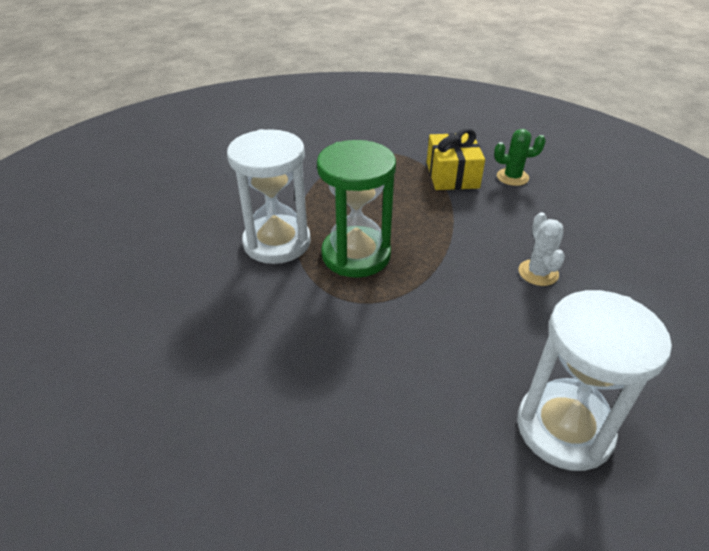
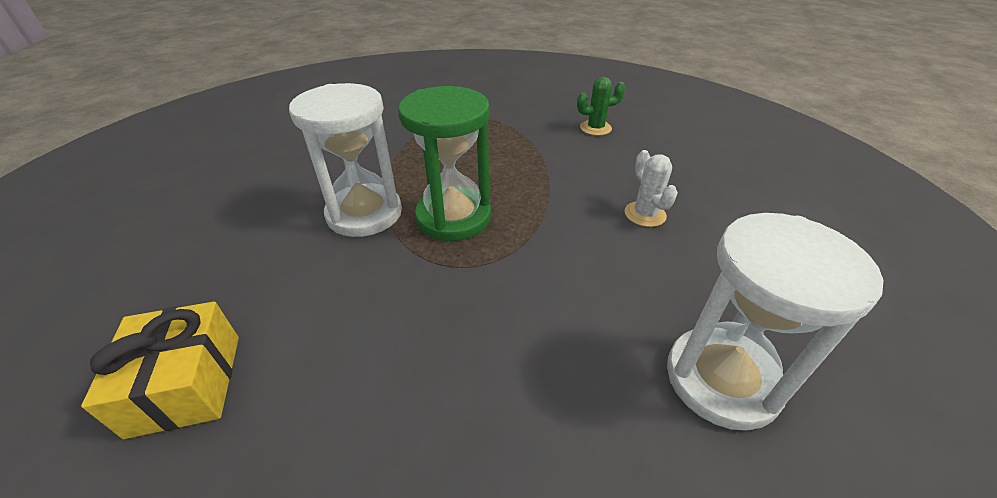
camera: 10 degrees left, 0 degrees up
yellow gift [427,128,485,190] -> yellow gift moved to [81,302,239,439]

